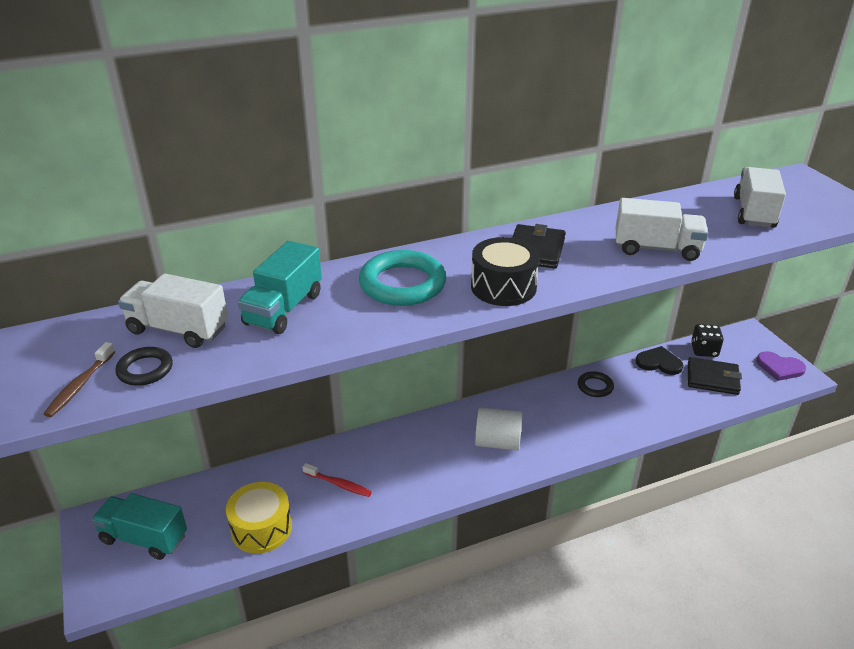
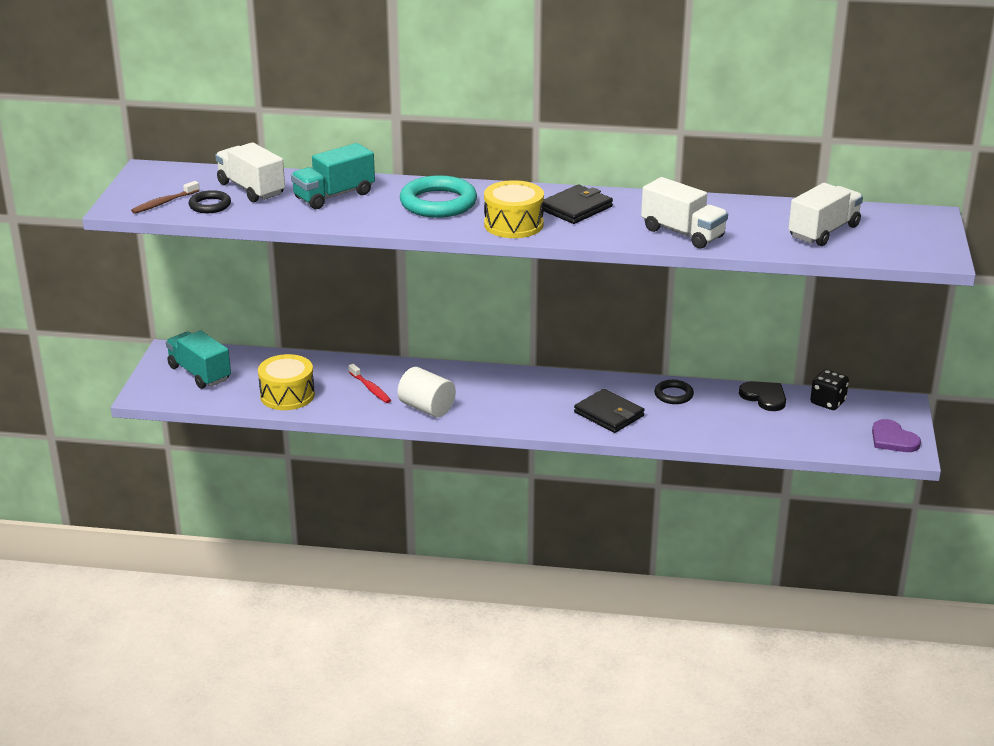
camera: 30 degrees right, 5 degrees down
black drum [471,237,540,306] -> yellow drum [484,180,544,238]
white cylinder [475,408,522,451] -> white cylinder moved to [398,367,456,417]
black wallet [688,357,742,395] -> black wallet moved to [574,389,645,433]

